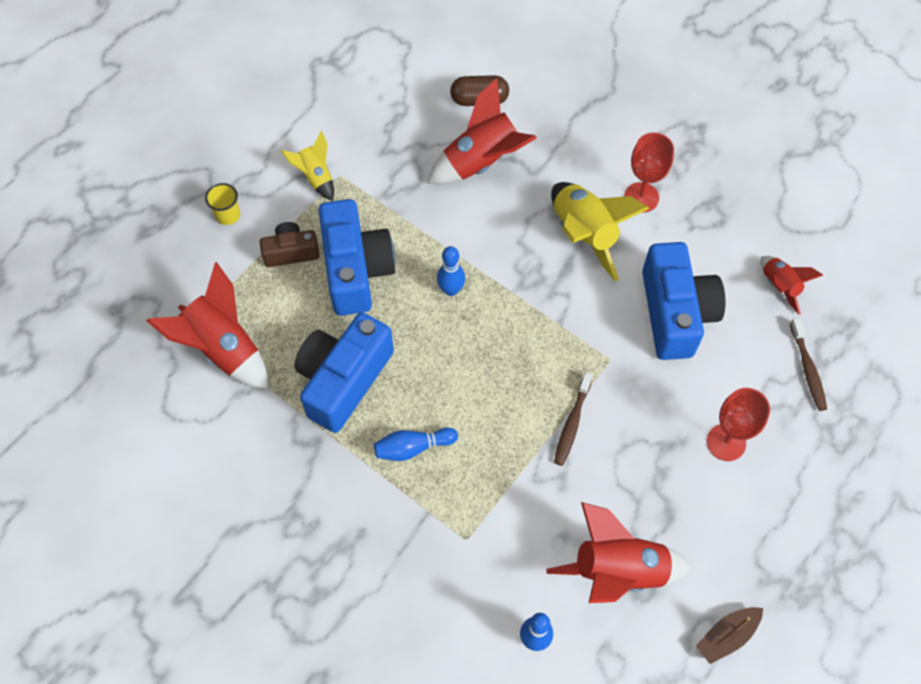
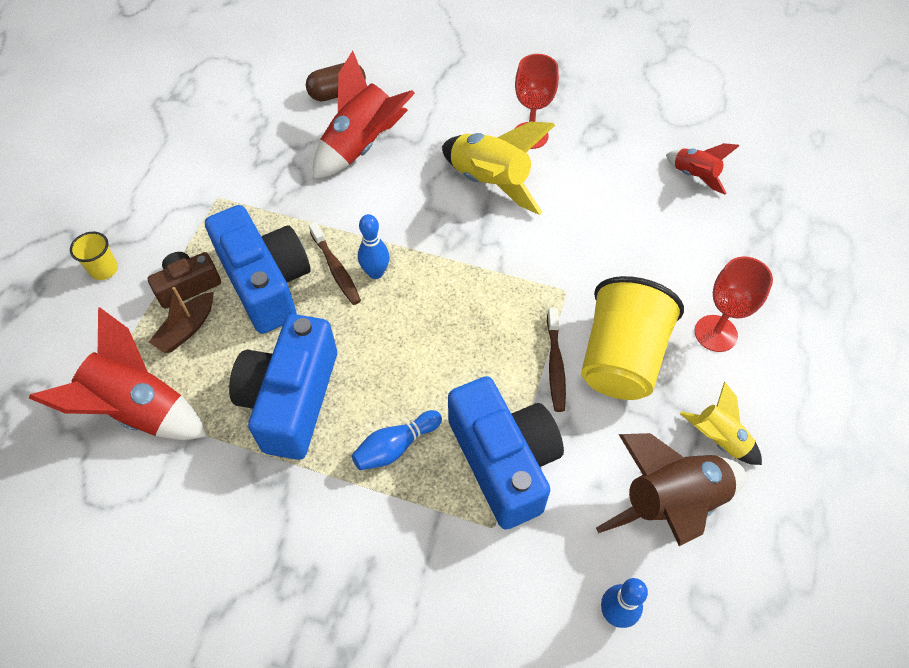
camera: 20 degrees left, 5 degrees down
yellow rocket [281,131,334,201] -> yellow rocket moved to [680,381,762,465]
red rocket [546,502,693,603] -> brown rocket [596,433,746,546]
blue camera [642,242,725,360] -> blue camera moved to [448,376,564,530]
brown boat [696,607,763,664] -> brown boat moved to [149,287,213,353]
brown toothbrush [790,318,827,411] -> brown toothbrush moved to [309,222,361,305]
none -> yellow cup [581,276,684,400]

